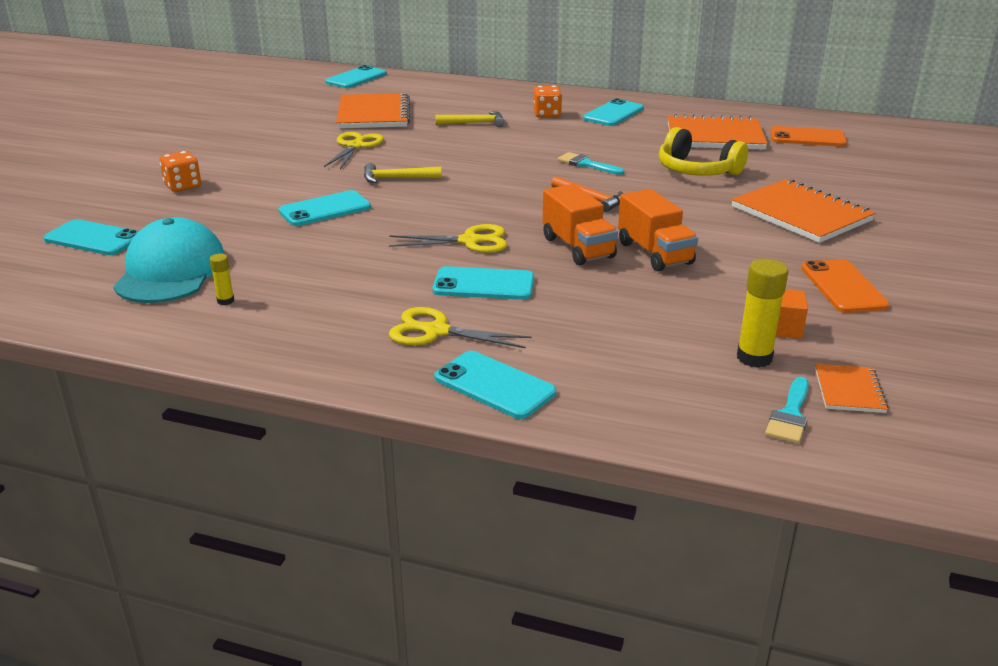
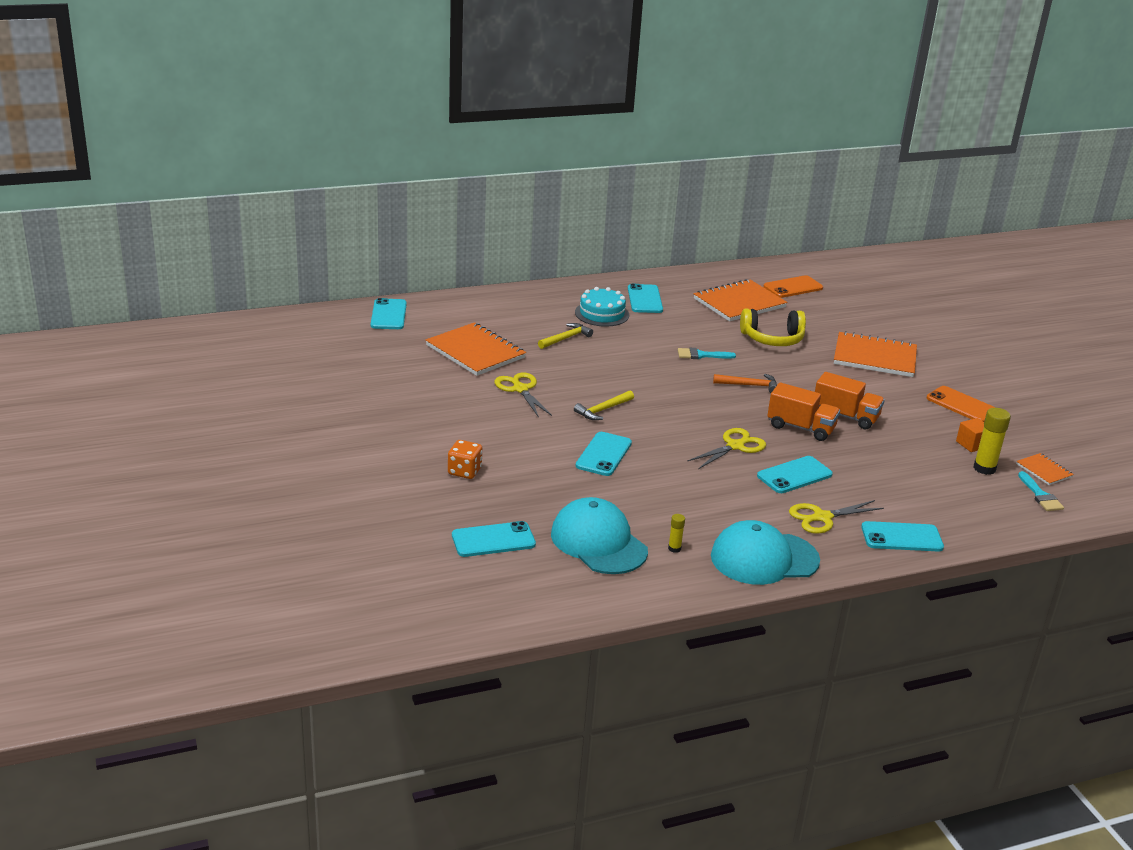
camera: 40 degrees left, 0 degrees up
orange dice [533,85,562,118] -> turquoise cake [575,287,629,327]
none -> turquoise cap [711,520,820,585]

